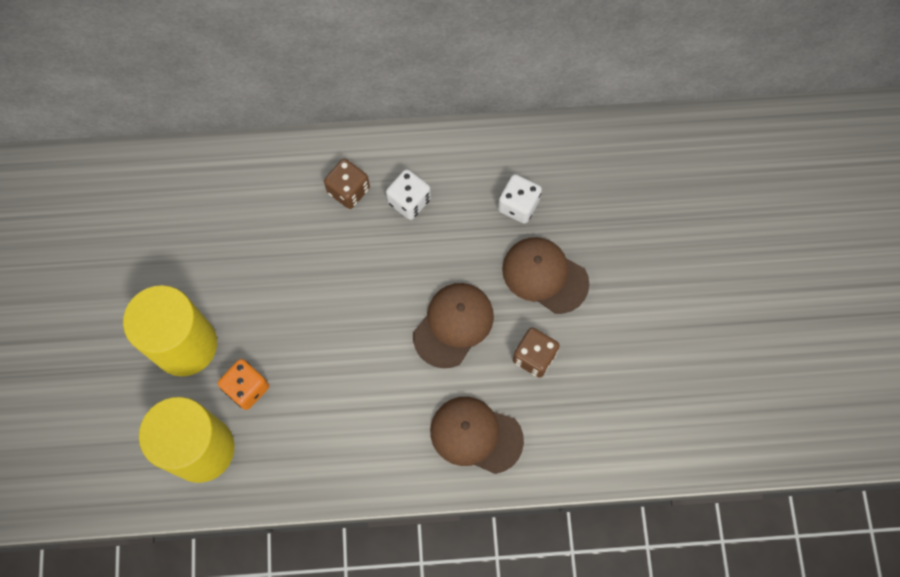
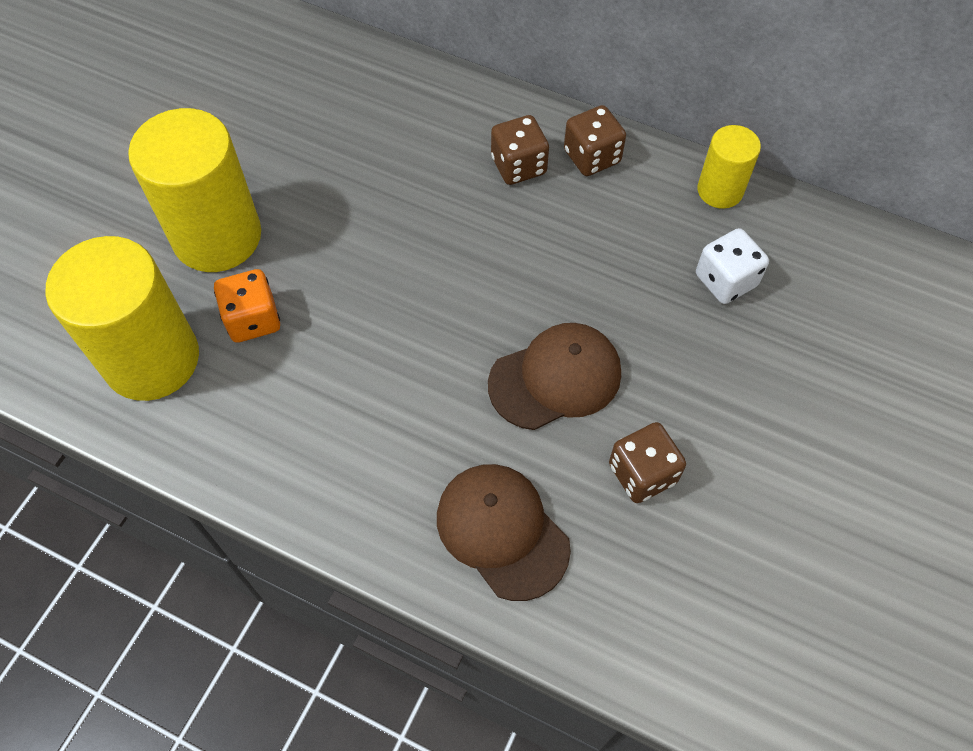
camera: 30 degrees right, 10 degrees down
white dice [386,169,431,220] -> none
brown cap [502,237,590,314] -> none
none -> brown dice [564,105,626,176]
none -> yellow cylinder [697,125,761,209]

